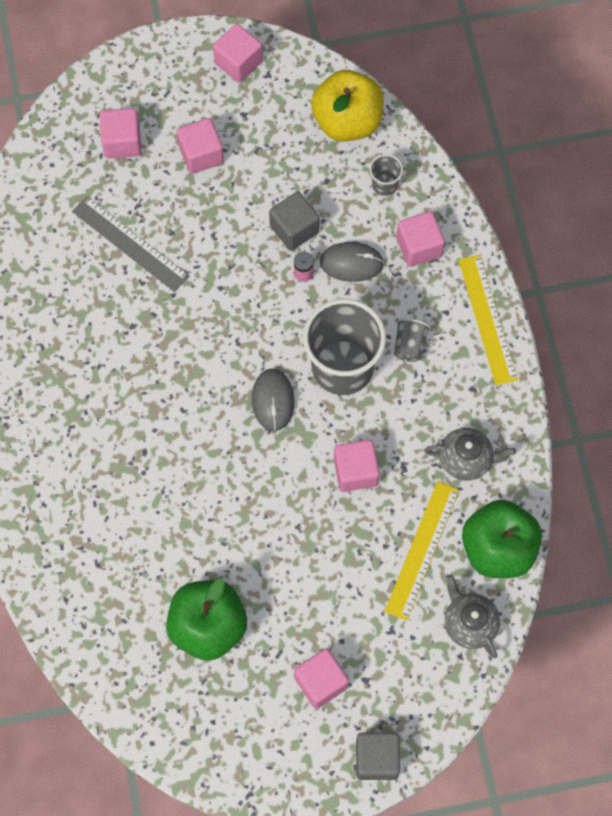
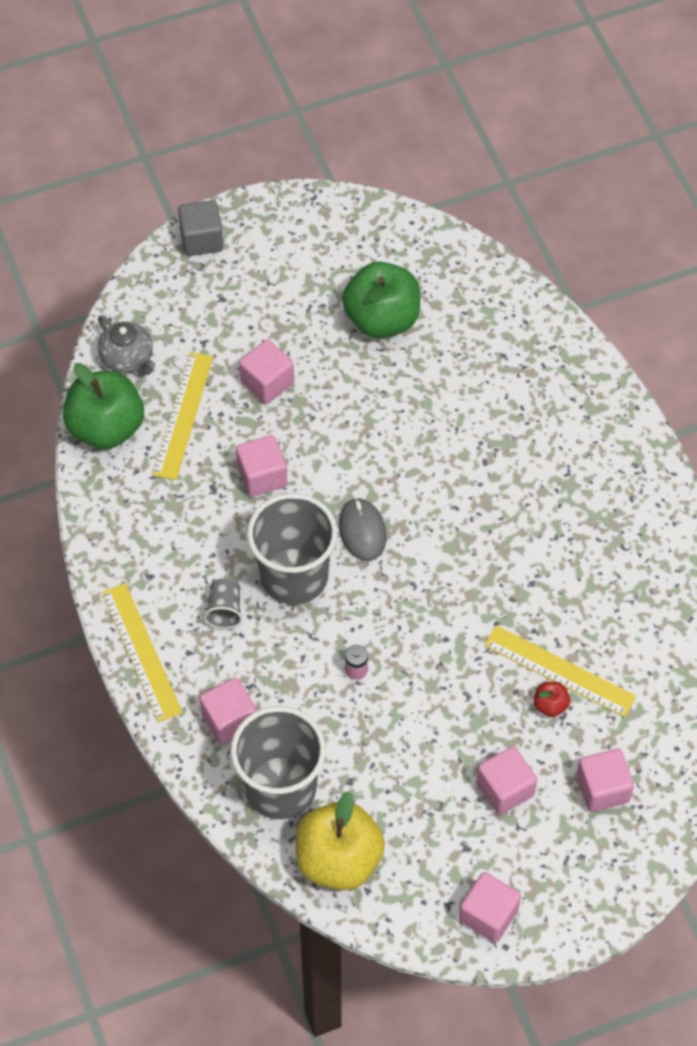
camera: 170 degrees right, 10 degrees down
grey ruler [72,196,189,292] -> yellow ruler [484,626,636,717]
grey cube [269,192,320,251] -> none
pink cube [294,649,349,709] -> pink cube moved to [239,340,294,404]
grey mouse [320,242,384,282] -> none
grey cup [370,154,403,196] -> grey cup [231,706,326,819], size x2.32
grey teapot [424,428,516,481] -> none
none -> red apple [534,682,570,717]

